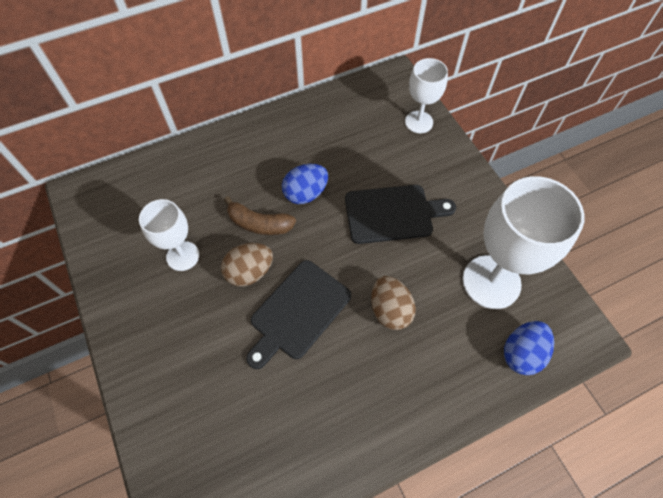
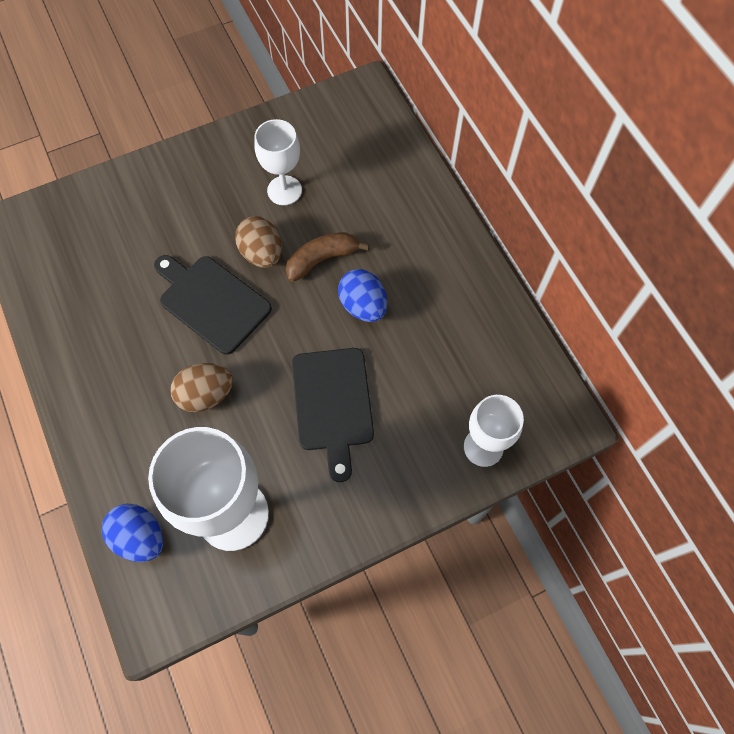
camera: 90 degrees right, 5 degrees up
brown banana [224,196,296,235] -> brown banana turned 45 degrees clockwise [286,232,369,282]

